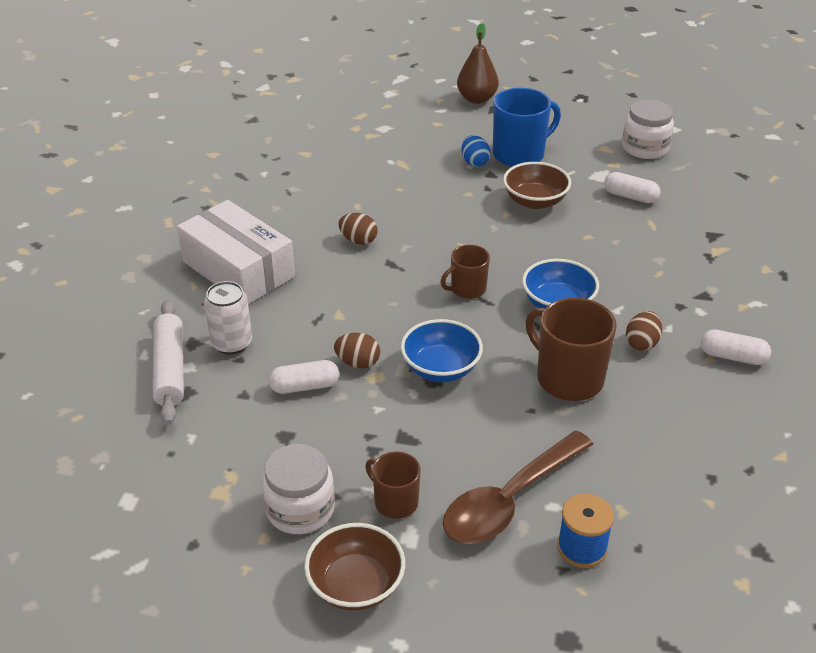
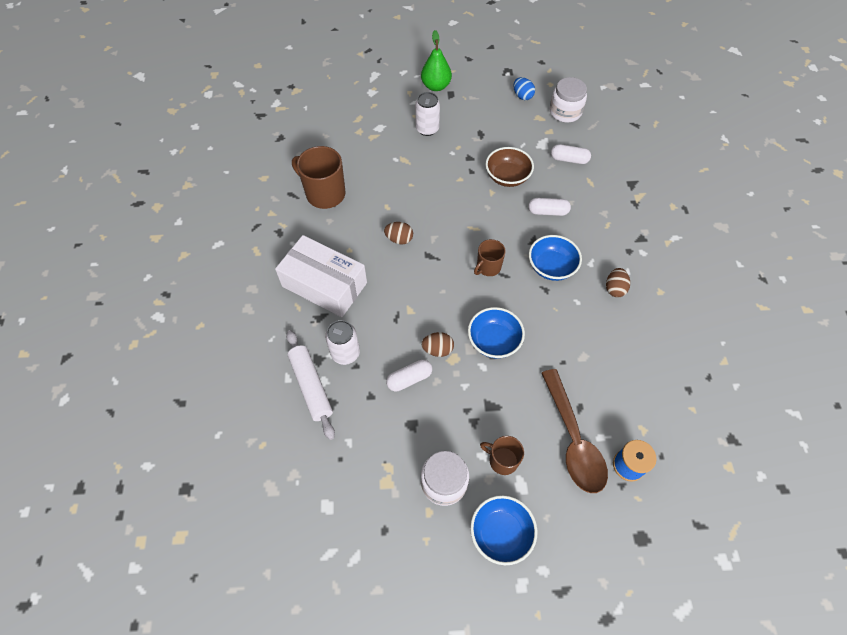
camera: 15 degrees left, 20 degrees up
brown bowl [304,523,405,611] -> blue bowl [470,495,537,565]
brown spoon [443,430,593,544] -> brown spoon turned 45 degrees counterclockwise [541,369,608,493]
brown pear [457,23,499,104] -> green pear [421,30,452,91]
blue egg [462,135,491,167] -> blue egg moved to [513,77,535,100]
blue mug [493,88,561,167] -> none
brown mug [526,298,617,401] -> brown mug moved to [292,146,346,209]
white capsule [701,329,771,365] -> white capsule moved to [528,198,571,216]
none -> white can [415,92,440,136]

